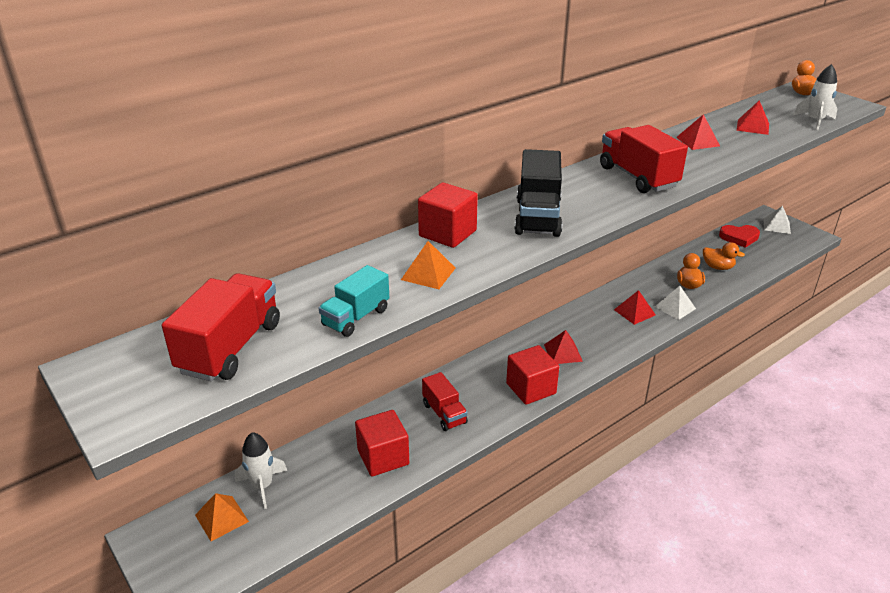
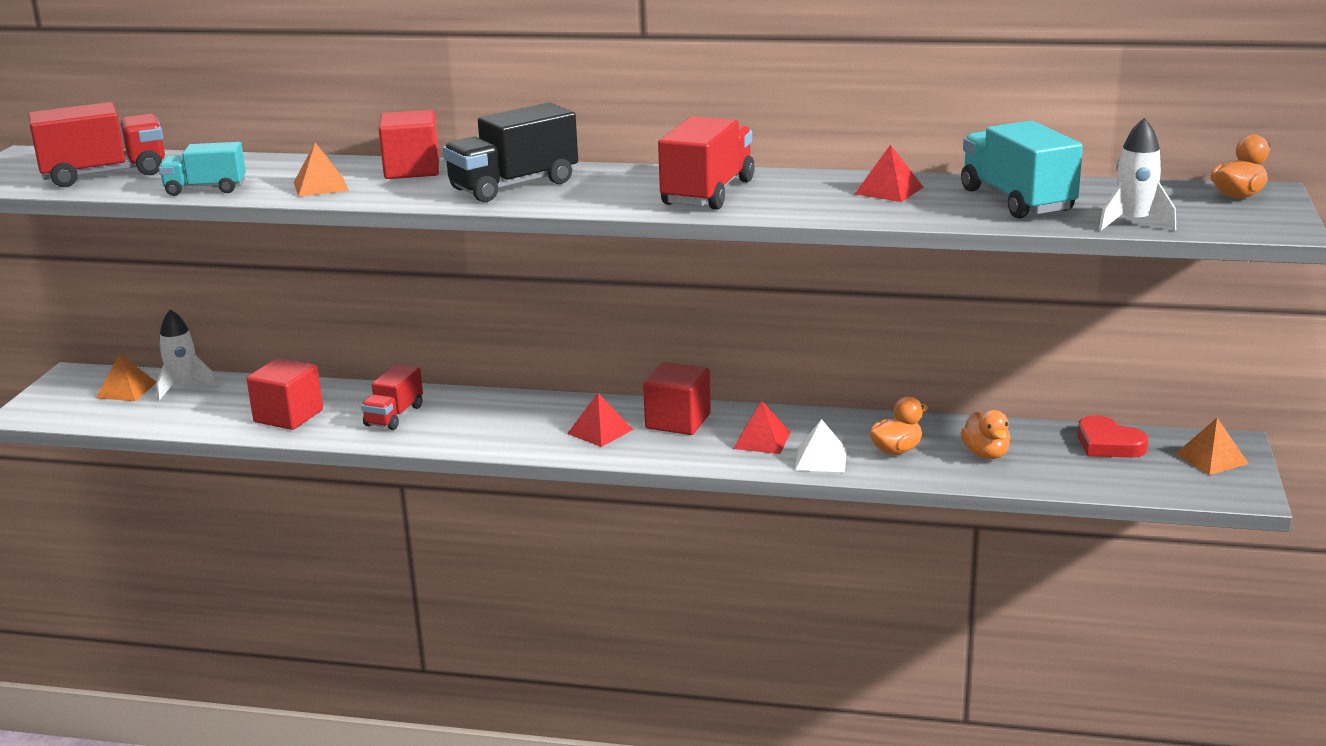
camera: 50 degrees right, 10 degrees down
red cube [506,345,559,405] -> red cube moved to [643,362,711,435]
red pyramid [736,100,769,135] -> turquoise truck [961,120,1083,219]
white pyramid [763,206,791,234] -> orange pyramid [1175,418,1249,475]

